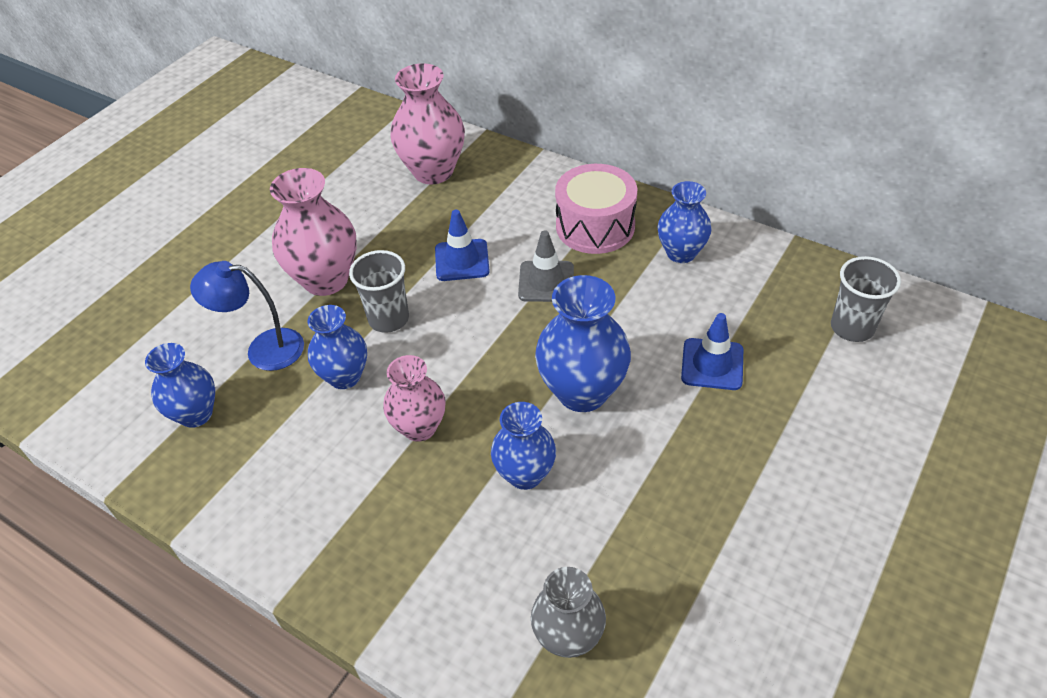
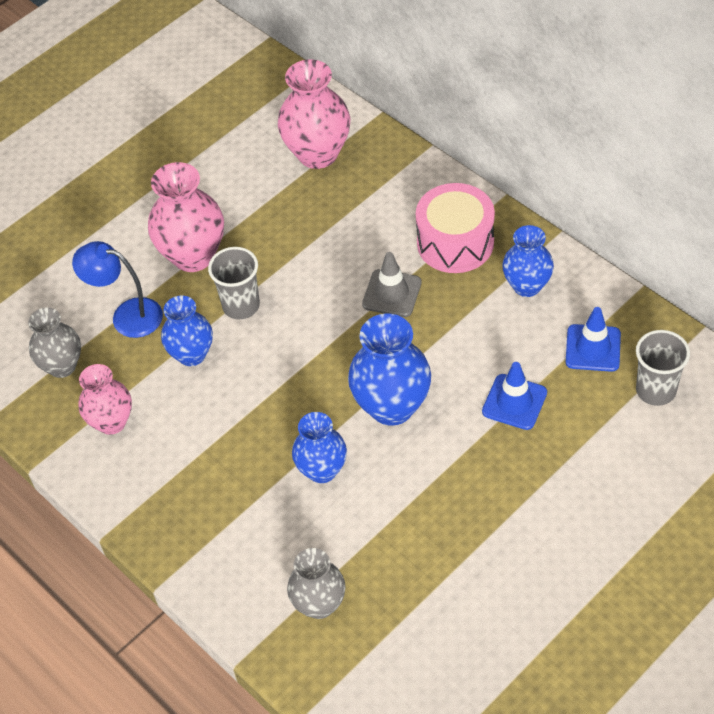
camera: 15 degrees right, 5 degrees up
blue vase [145,343,215,428] -> grey vase [28,308,81,378]
pink vase [383,355,446,442] -> pink vase moved to [78,364,132,435]
blue traffic cone [435,210,490,281] -> blue traffic cone moved to [566,307,621,372]

